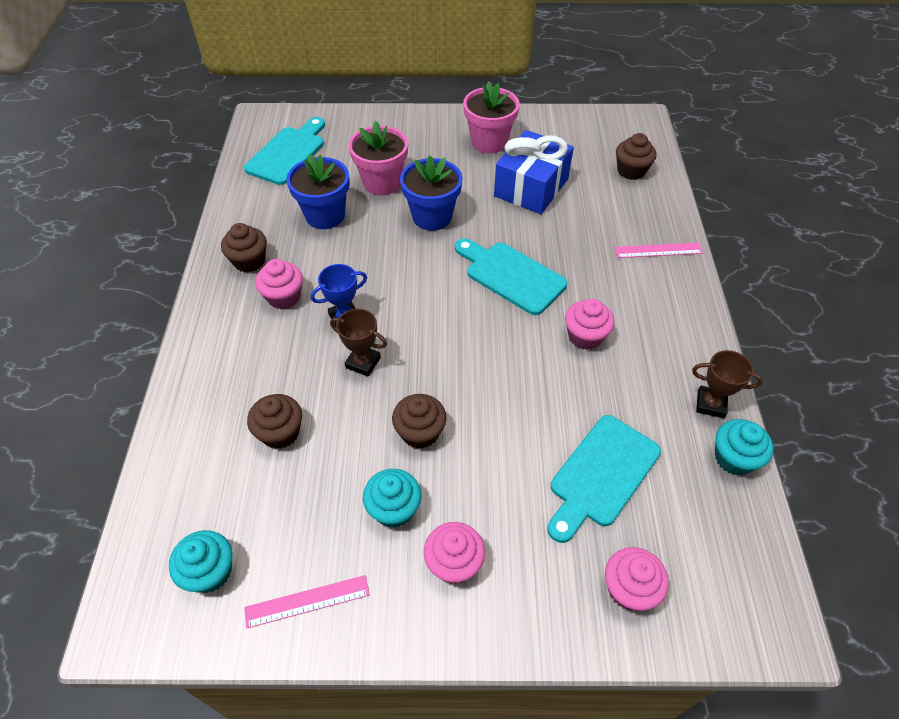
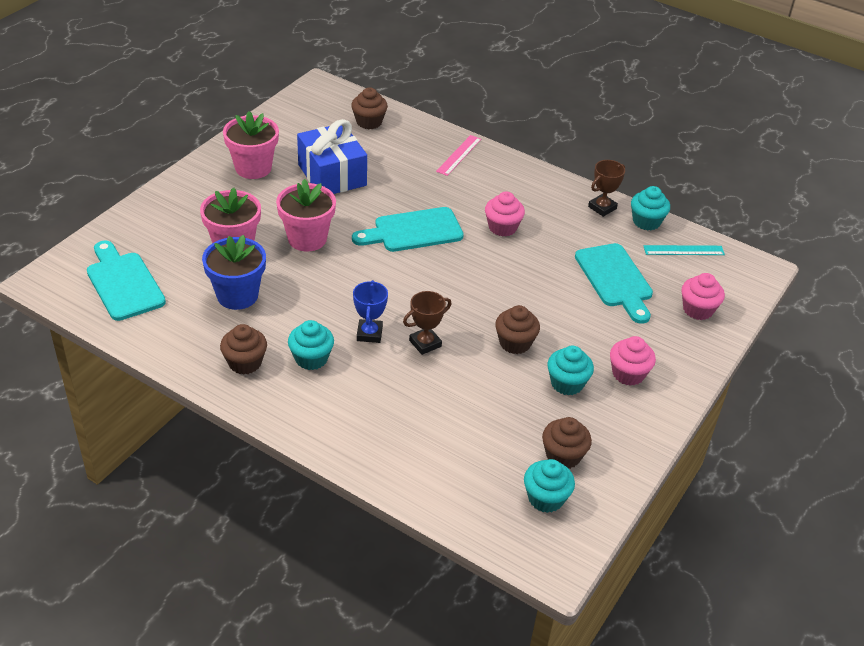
camera: 60 degrees left, 10 degrees down
pink ruler [244,575,370,628] -> none
brown cupcake [247,394,302,449] -> brown cupcake moved to [542,417,592,469]
pink cupcake [255,259,303,309] -> turquoise cupcake [288,320,334,370]
blue flower pot [400,156,463,231] -> pink flower pot [276,179,336,252]
none -> turquoise ruler [643,245,725,255]

